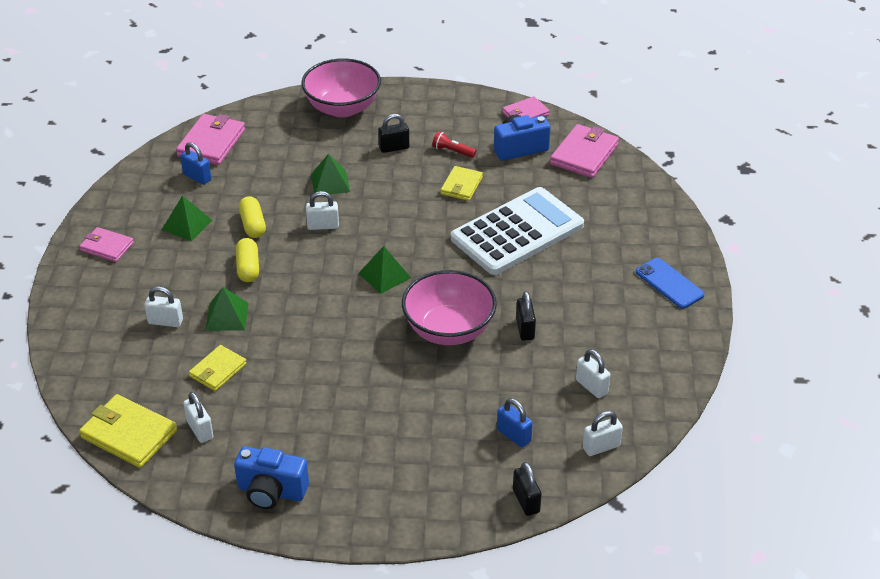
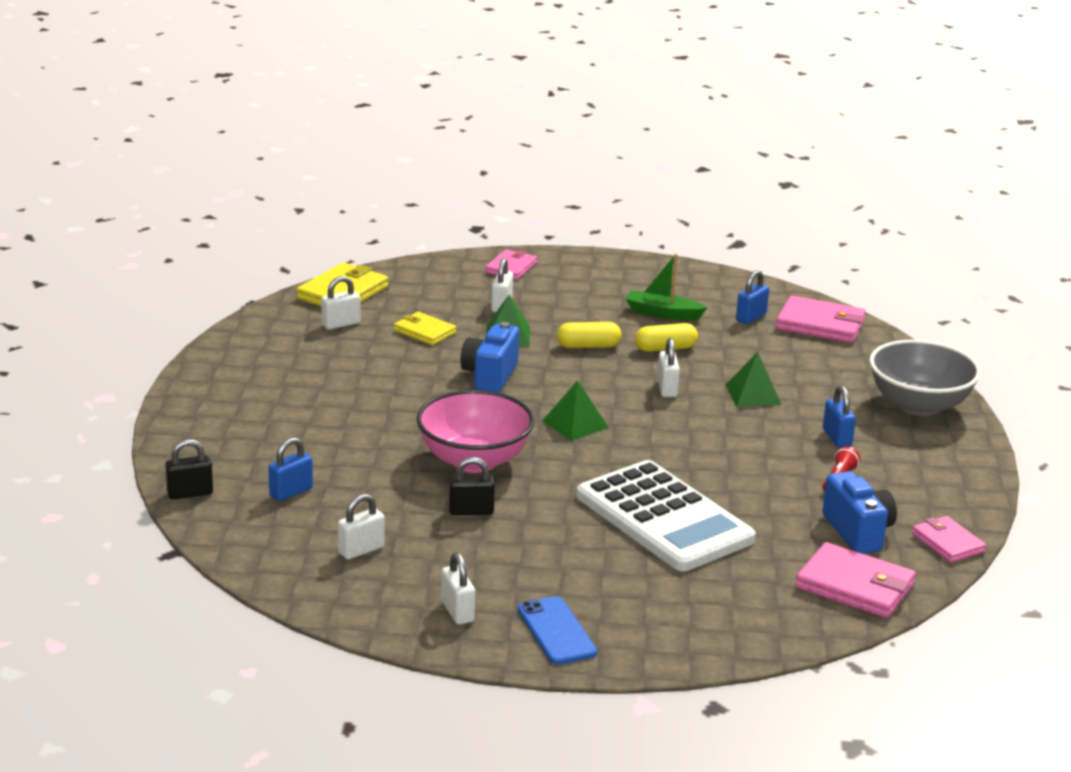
camera: 90 degrees right, 15 degrees down
pink wallet [79,227,134,262] -> pink wallet moved to [485,249,537,280]
green pyramid [162,195,212,241] -> green boat [626,254,707,320]
blue camera [234,446,309,509] -> blue camera moved to [460,322,519,393]
pink bowl [301,58,381,118] -> grey bowl [869,340,981,416]
black padlock [378,114,409,153] -> blue padlock [823,386,856,447]
yellow wallet [441,166,483,201] -> none
white padlock [583,411,623,456] -> white padlock moved to [441,552,475,625]
blue phone [636,258,704,309] -> blue phone turned 75 degrees counterclockwise [518,596,597,665]

